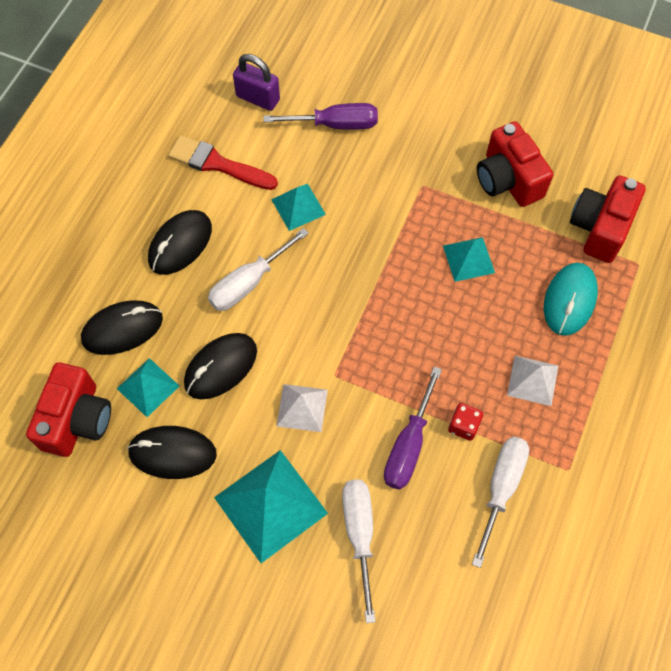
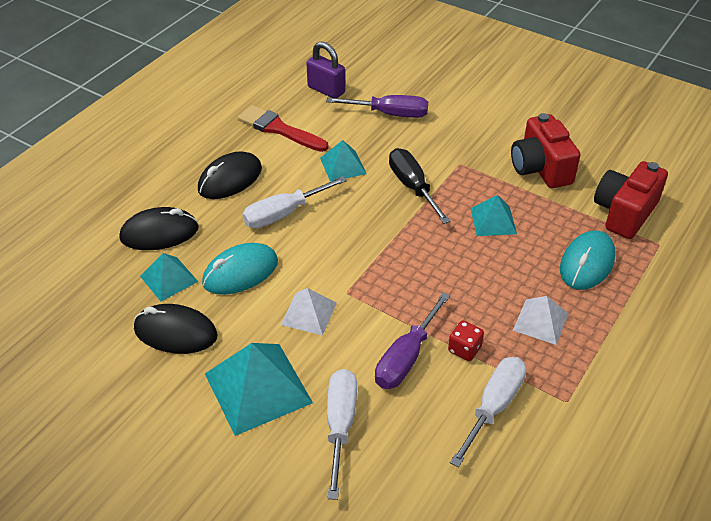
camera: 10 degrees right, 20 degrees down
red camera [26,362,111,457] -> none
black mouse [184,333,257,399] -> turquoise mouse [202,243,278,295]
none -> black screwdriver [389,148,451,224]

